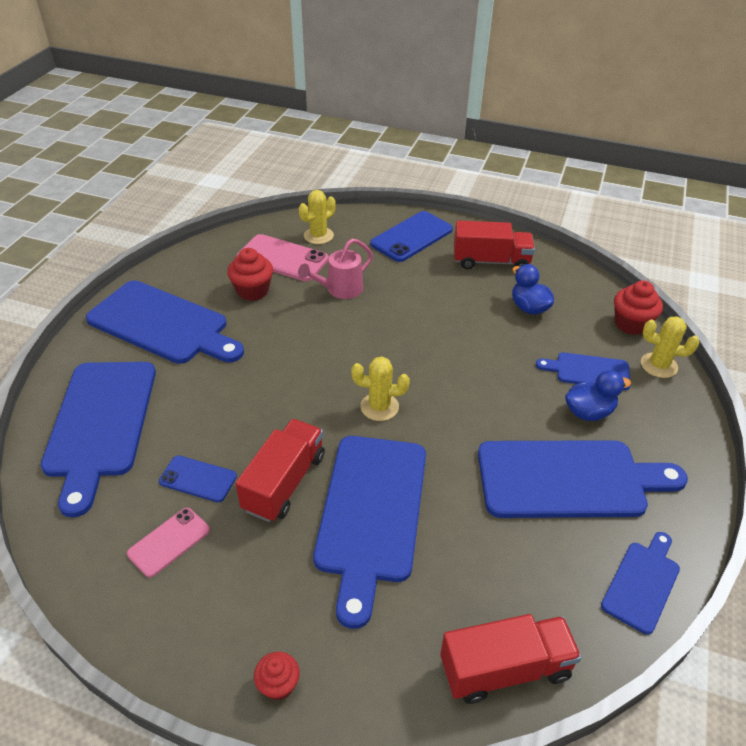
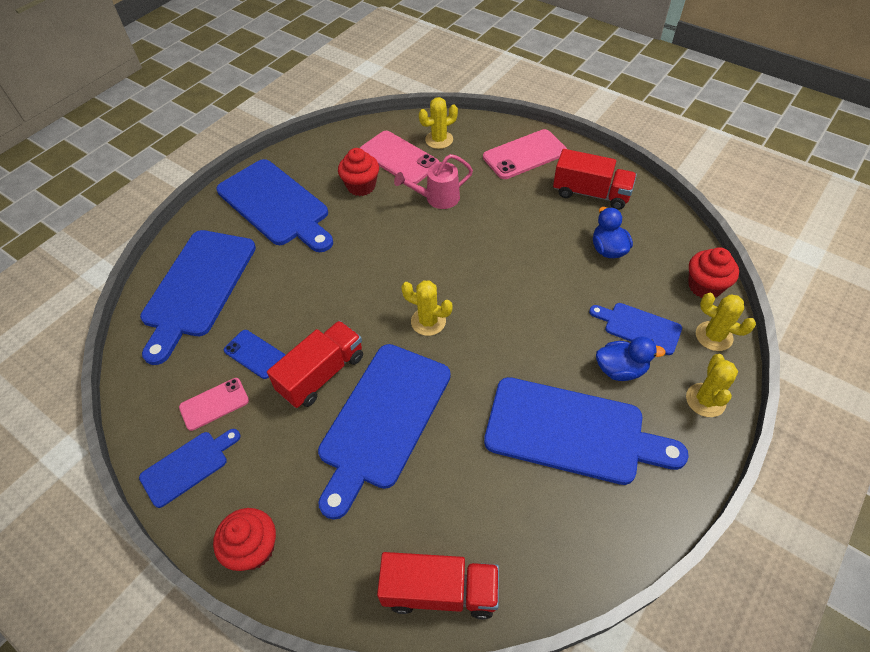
camera: 20 degrees right, 10 degrees up
red cupcake [254,652,300,701] -> red cupcake [213,508,276,571], size x1.61
blue phone [370,211,453,262] -> pink phone [483,129,567,179]
blue cutting board [601,532,680,635] -> blue cutting board moved to [139,429,240,508]
none -> yellow cactus [686,354,738,417]

